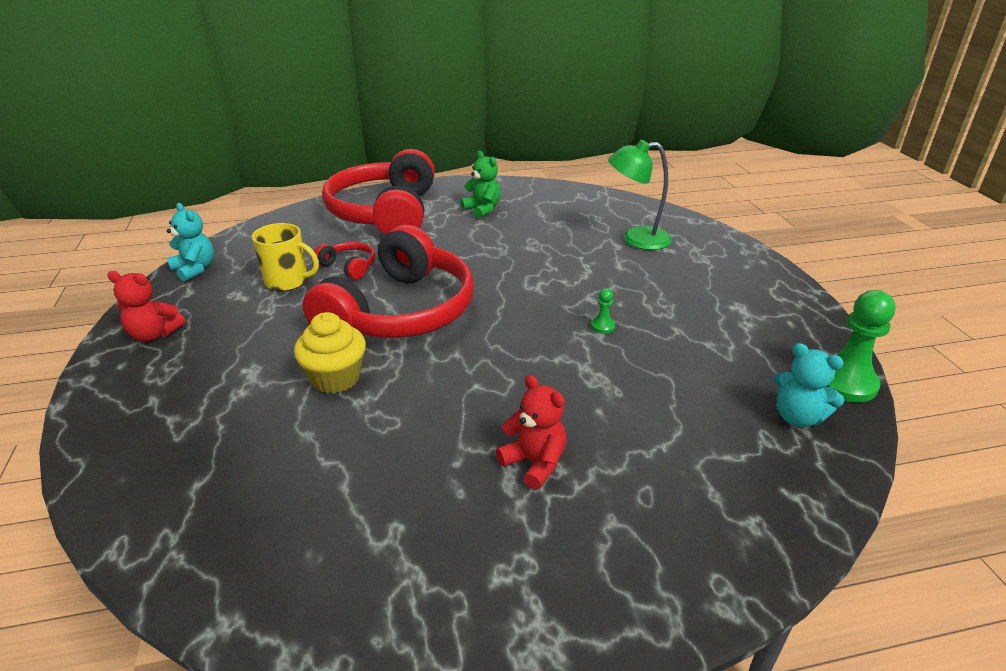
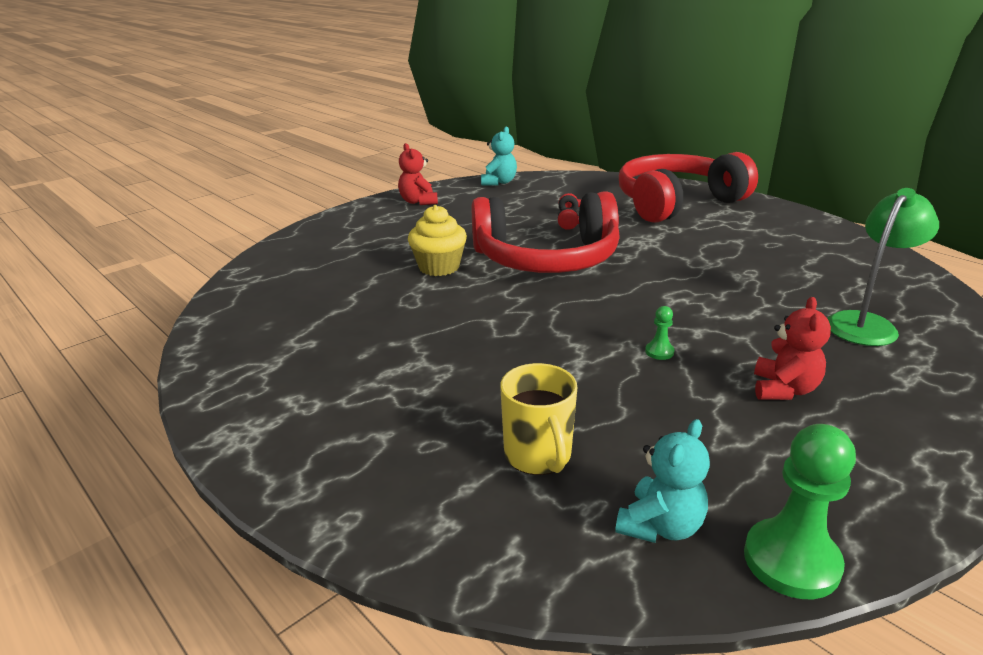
camera: 60 degrees right, 5 degrees down
yellow mug [252,223,319,291] -> yellow mug moved to [500,363,577,475]
green teddy bear [460,151,501,218] -> none
red teddy bear [496,375,567,490] -> red teddy bear moved to [754,297,831,400]
green lamp [608,140,672,250] -> green lamp turned 75 degrees clockwise [827,188,939,346]
turquoise teddy bear [774,343,844,427] -> turquoise teddy bear turned 150 degrees counterclockwise [615,419,710,543]

